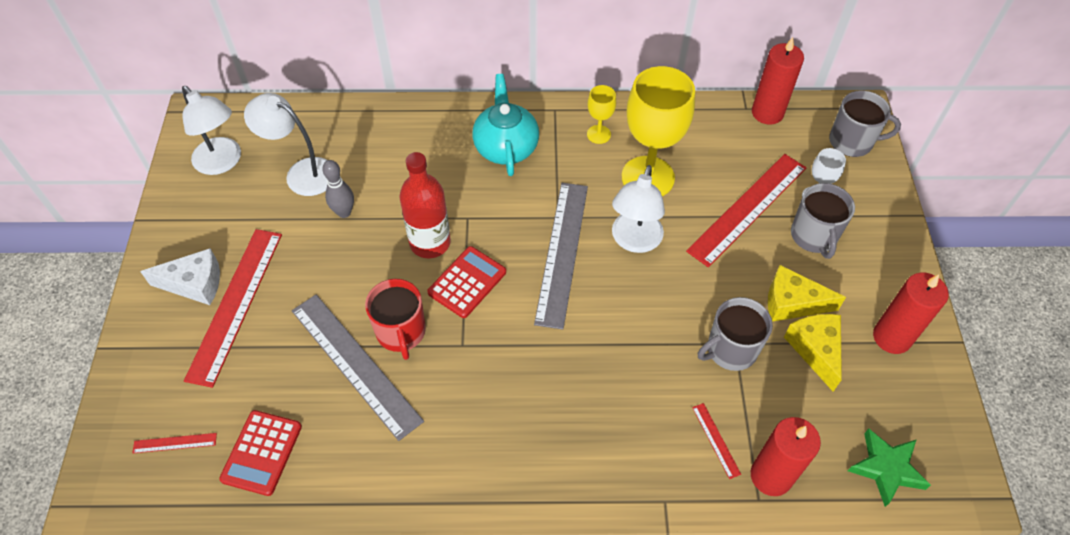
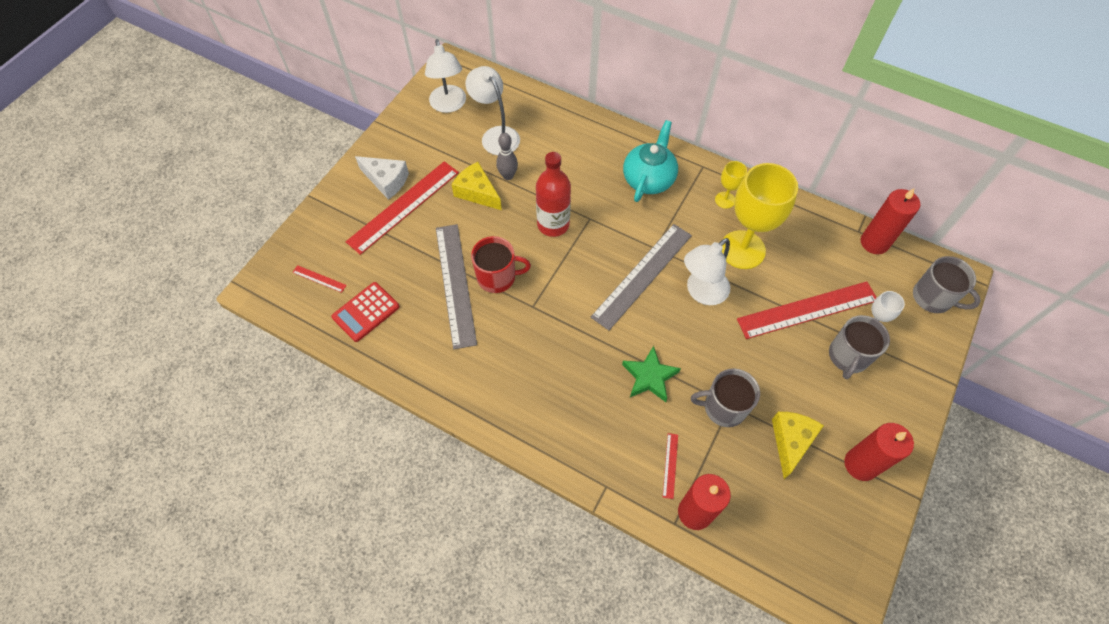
camera: 30 degrees right, 5 degrees up
red mug [365,279,426,360] -> red mug turned 105 degrees counterclockwise [471,236,531,293]
red calculator [427,246,506,318] -> none
yellow cheese [768,265,846,322] -> yellow cheese moved to [451,162,502,210]
green star [848,429,931,507] -> green star moved to [622,346,681,402]

